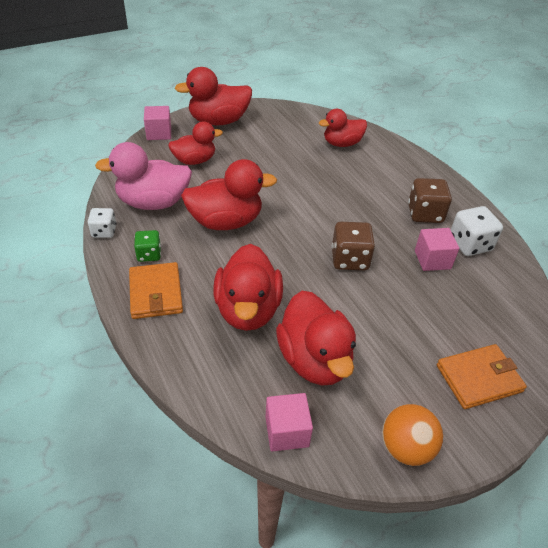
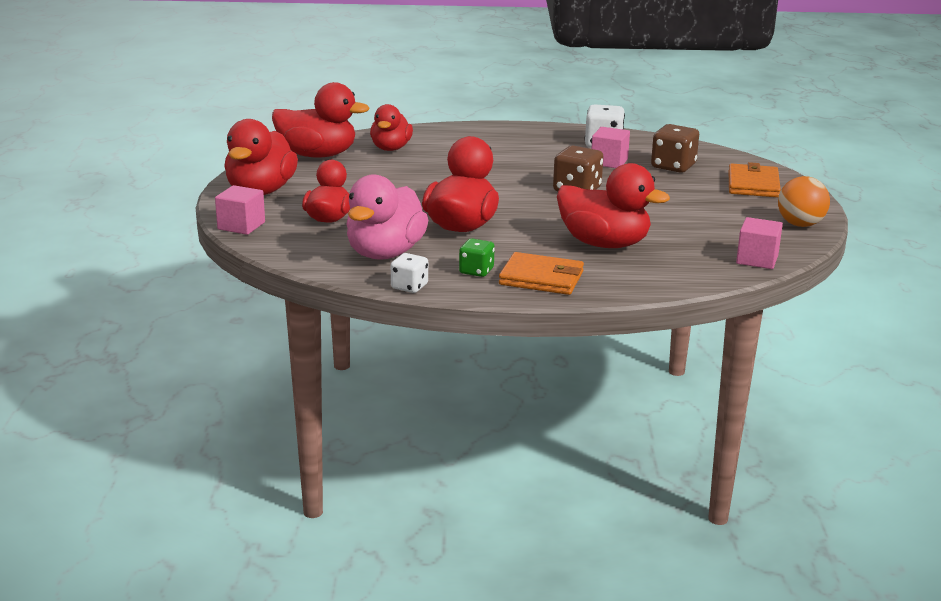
camera: 60 degrees left, 20 degrees down
red duck [276,291,356,385] -> red duck moved to [272,82,369,158]
brown dice [408,178,452,223] -> brown dice moved to [651,124,699,173]

